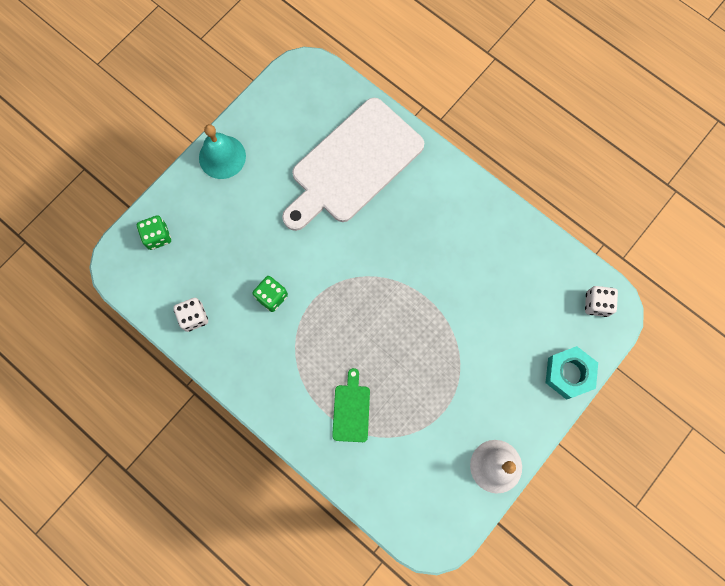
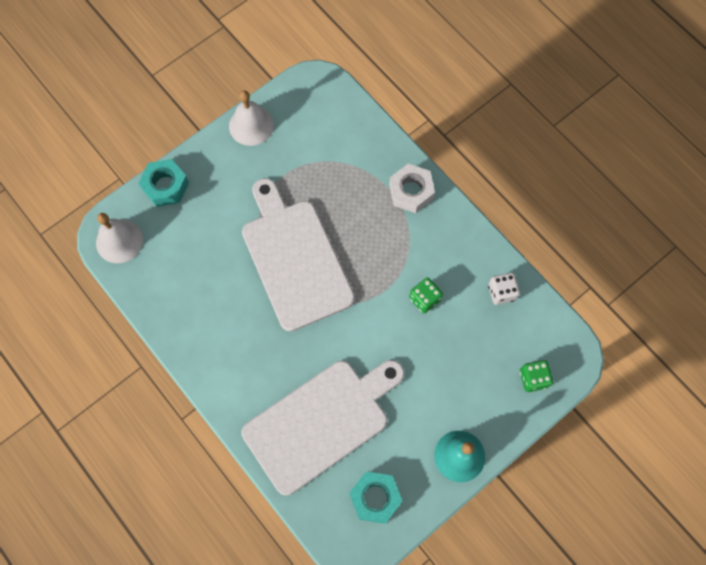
camera: 170 degrees left, 5 degrees down
green cutting board [332,368,370,442] -> none
white dice [585,286,618,317] -> white bell [96,213,143,263]
none -> white cutting board [242,178,355,332]
none -> turquoise nut [349,471,402,524]
none -> white nut [389,164,435,213]

